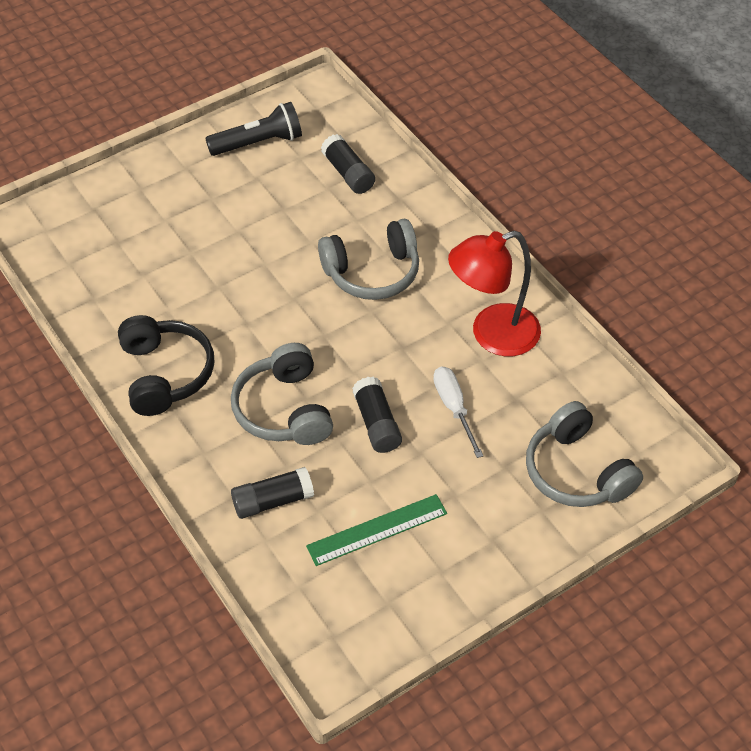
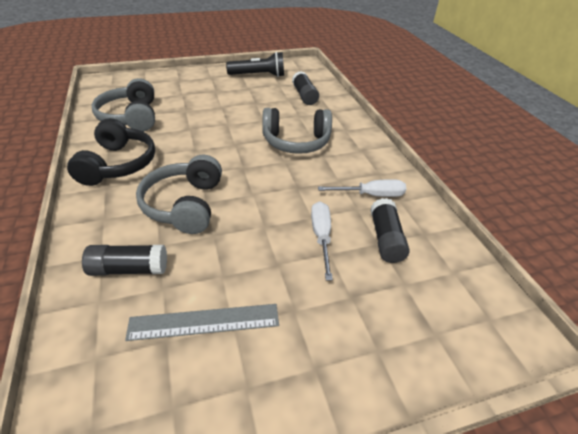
camera: 15 degrees right, 10 degrees down
green ruler [306,494,447,566] -> grey ruler [125,304,279,341]
black glue stick [352,377,402,453] -> black glue stick moved to [370,198,410,263]
red lamp [448,231,541,356] -> white screwdriver [318,179,406,197]
grey headphones [526,401,643,507] -> grey headphones moved to [92,78,155,131]

